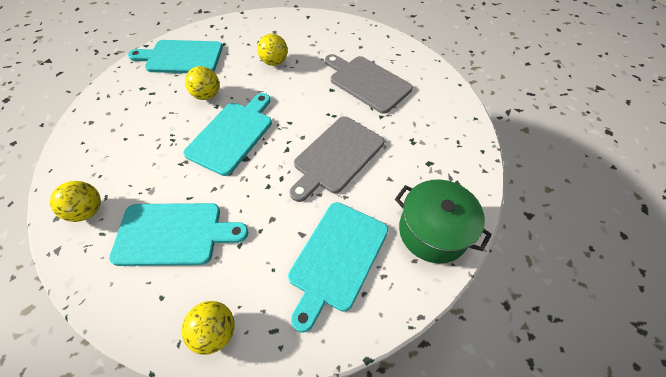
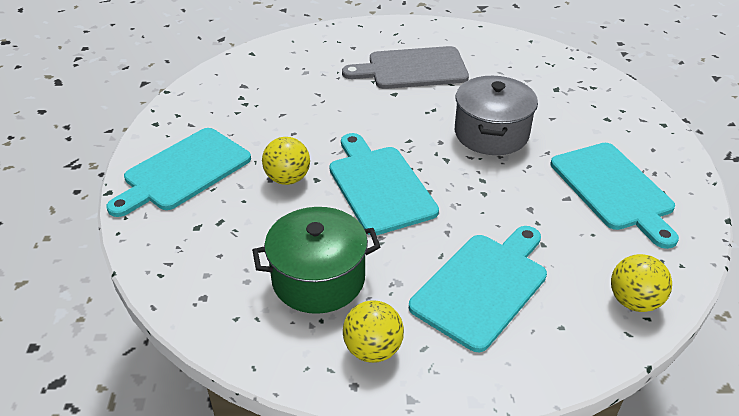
camera: 50 degrees left, 15 degrees down
yellow ball [257,34,288,66] -> none
grey cutting board [290,116,384,202] -> grey pot [455,76,538,155]
green pot [395,179,492,263] -> green pot moved to [252,207,380,314]

